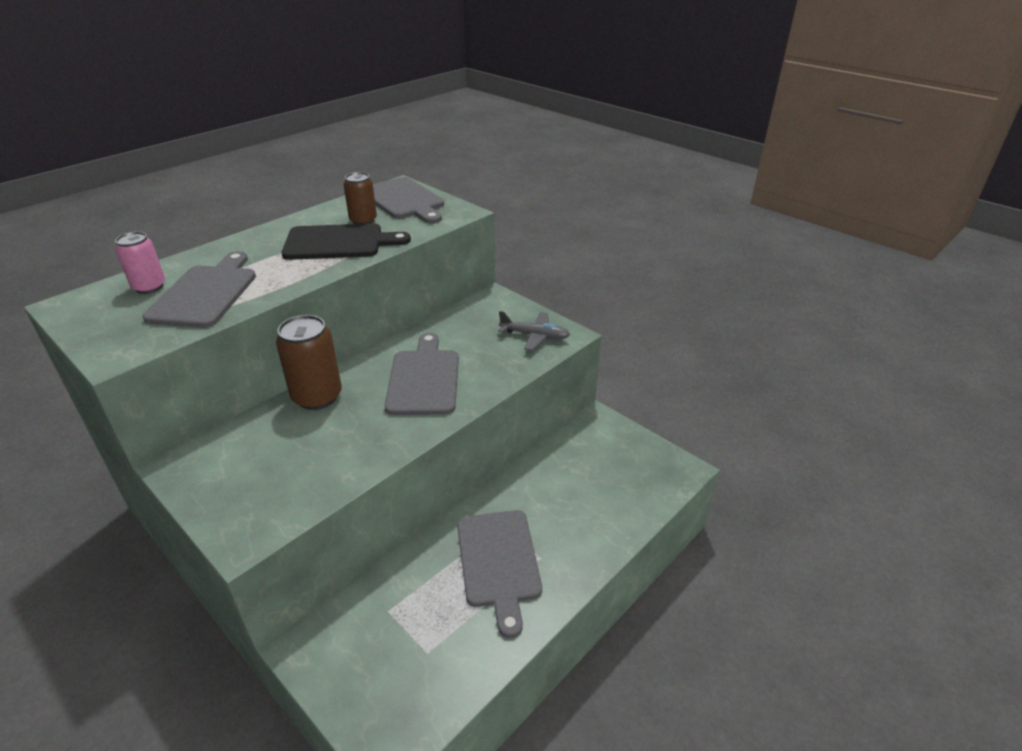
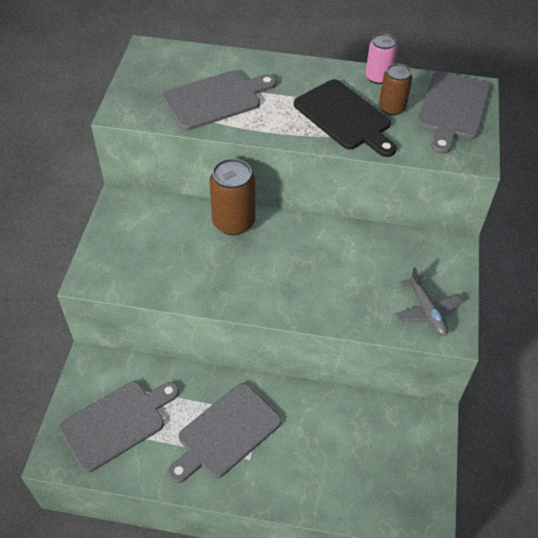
camera: 55 degrees right, 15 degrees up
pink can [115,232,165,294] -> pink can moved to [366,33,397,84]
grey cutting board [385,333,459,415] -> grey cutting board moved to [59,382,179,473]

